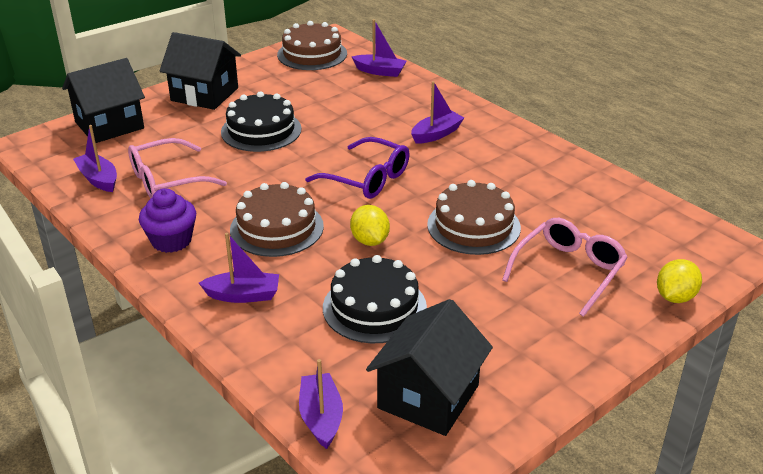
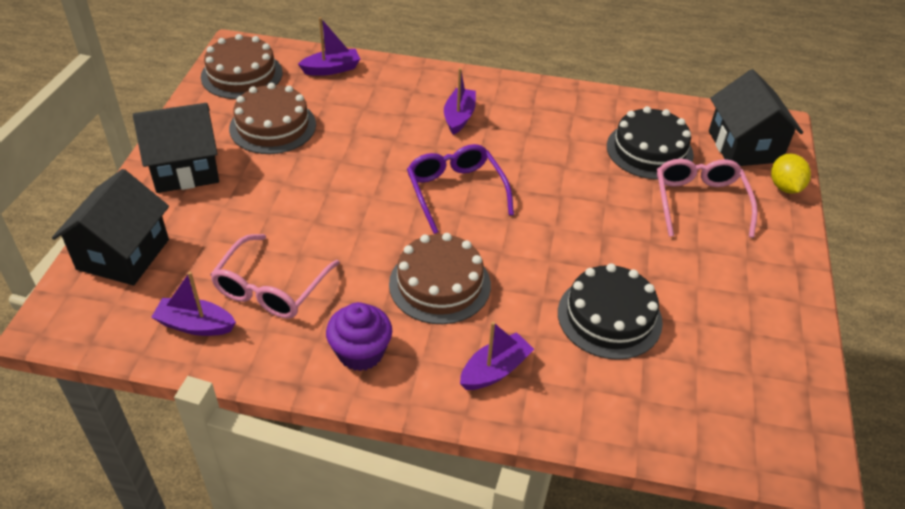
camera: 40 degrees left, 10 degrees up
black cake [221,91,302,152] -> black cake moved to [607,106,694,179]
purple boat [299,359,343,449] -> none
purple glasses [305,137,410,199] -> purple glasses turned 105 degrees counterclockwise [407,144,514,234]
yellow lemon [350,205,390,246] -> none
black house [366,299,493,436] -> black house moved to [709,69,803,166]
brown cake [427,180,521,255] -> brown cake moved to [229,83,316,154]

